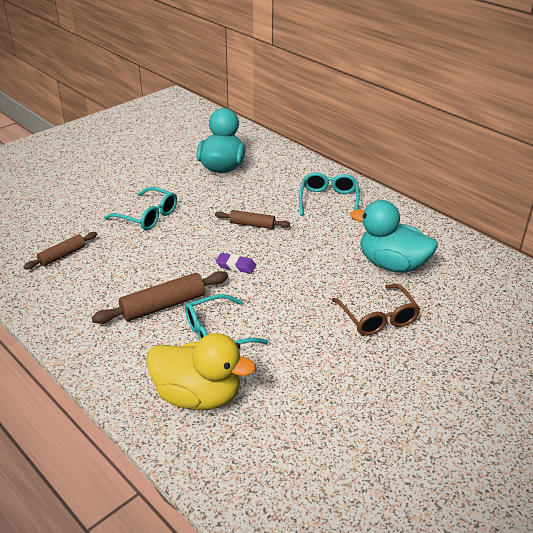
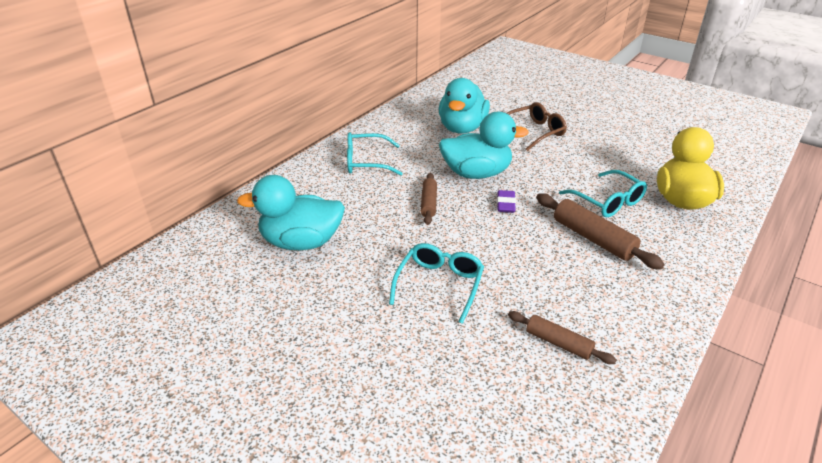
camera: 100 degrees left, 0 degrees up
none -> turquoise duck [439,112,529,179]

